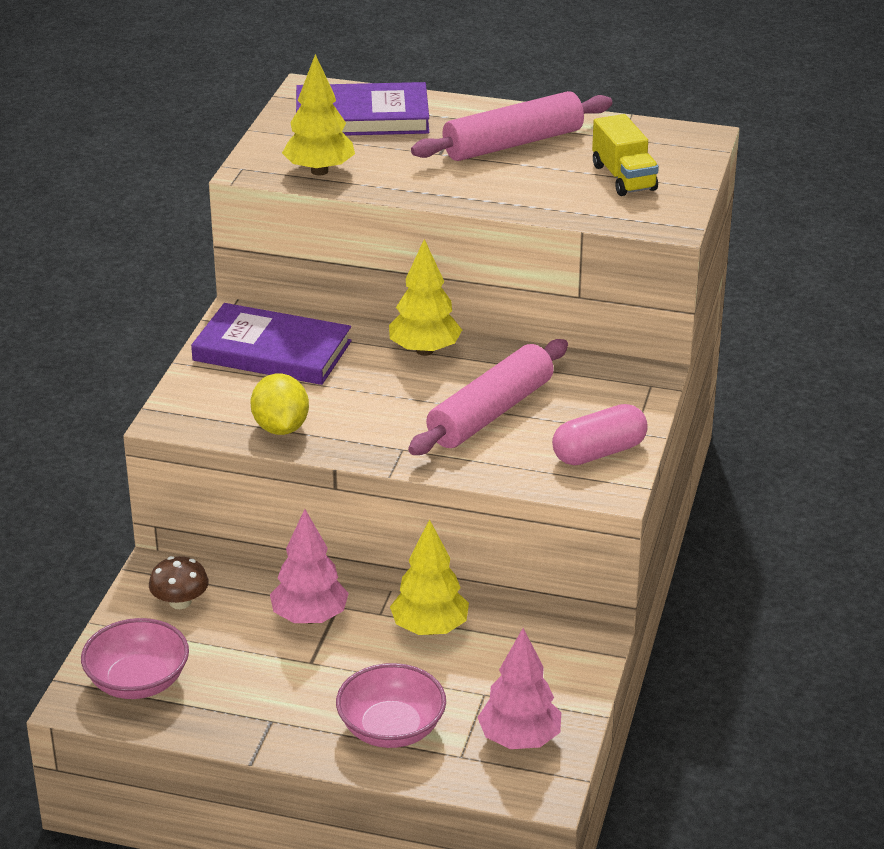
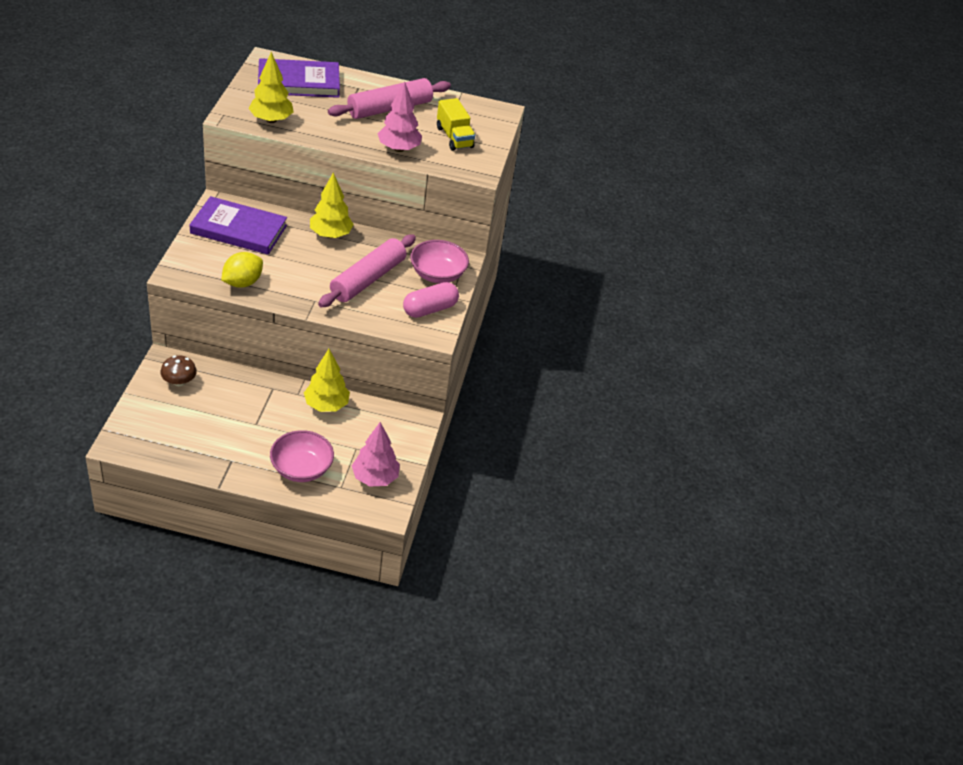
camera: 10 degrees left, 10 degrees up
pink bowl [81,618,189,699] -> pink bowl moved to [410,240,469,283]
yellow lemon [250,373,309,435] -> yellow lemon turned 60 degrees clockwise [221,252,263,288]
pink tree [270,509,349,624] -> pink tree moved to [377,82,422,152]

